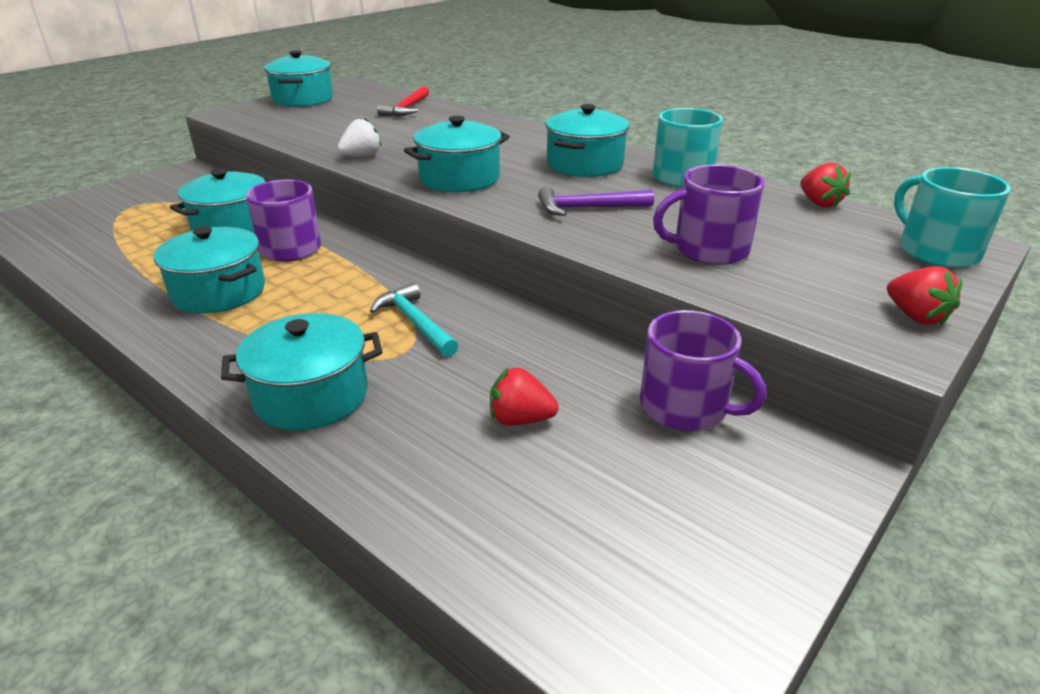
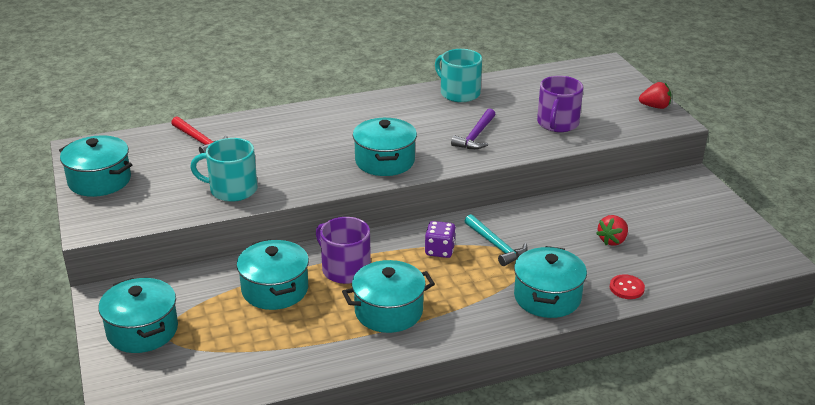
camera: 60 degrees left, 0 degrees up
white strawberry [337,117,382,157] -> none
turquoise hammer [370,283,458,357] -> turquoise hammer turned 120 degrees counterclockwise [465,214,528,266]
turquoise pot [545,104,629,177] -> turquoise pot moved to [98,278,178,353]
purple mug [640,310,767,431] -> none
red strawberry [800,163,851,208] -> none
turquoise mug [894,167,1011,268] -> turquoise mug moved to [190,138,258,202]
none -> purple dice [425,221,456,258]
none -> red button [610,274,645,299]

